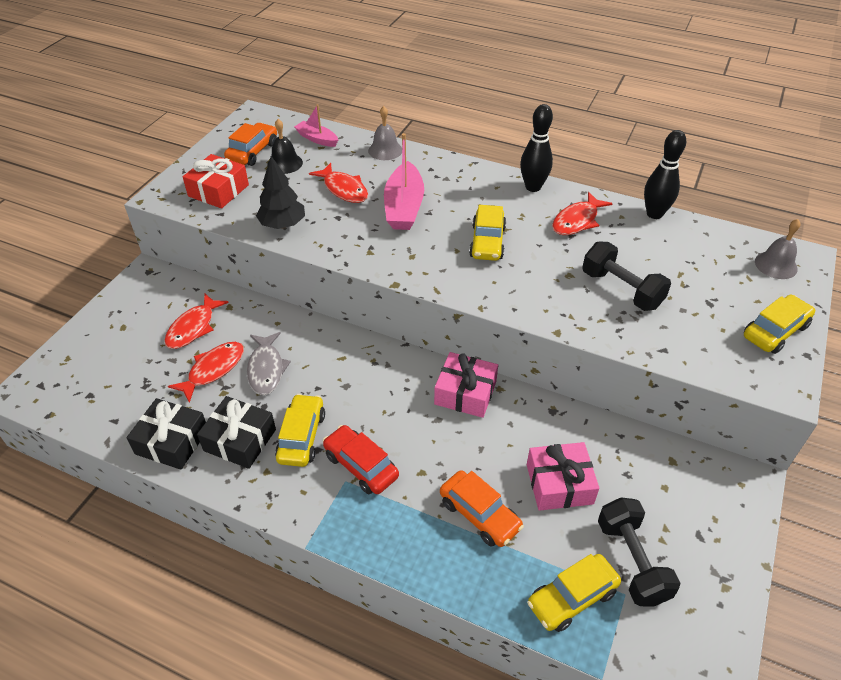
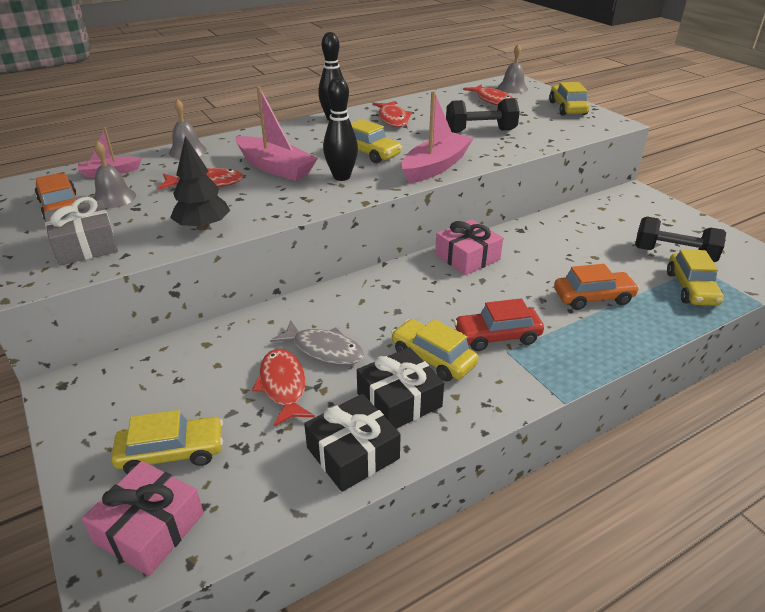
camera: 55 degrees left, 10 degrees down
red fish [164,294,229,349] -> red fish moved to [463,84,512,106]
red gift [183,154,249,209] -> grey gift [44,197,118,266]
black bell [267,119,303,174] -> grey bell [93,141,136,208]
pink gift [527,442,599,511] -> pink gift moved to [82,461,204,576]
black bowling pin [644,130,686,219] -> black bowling pin moved to [323,77,358,181]
none -> yellow car [111,410,223,474]
none -> pink boat [402,91,474,183]

